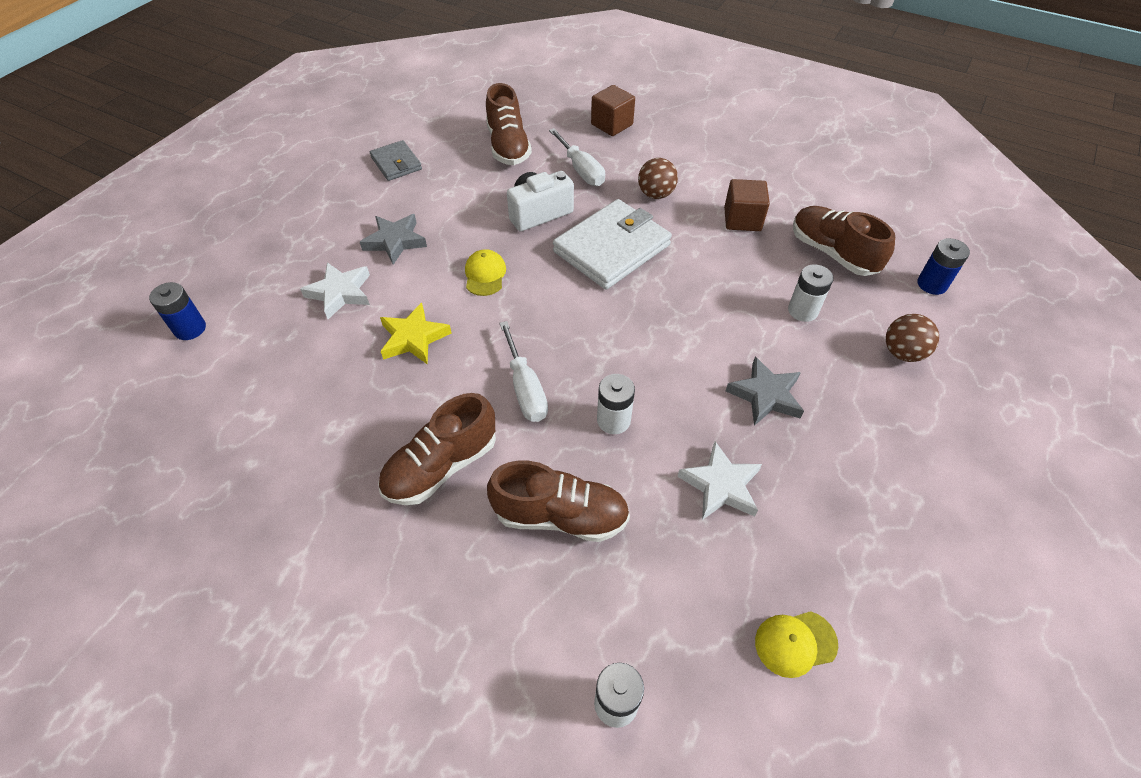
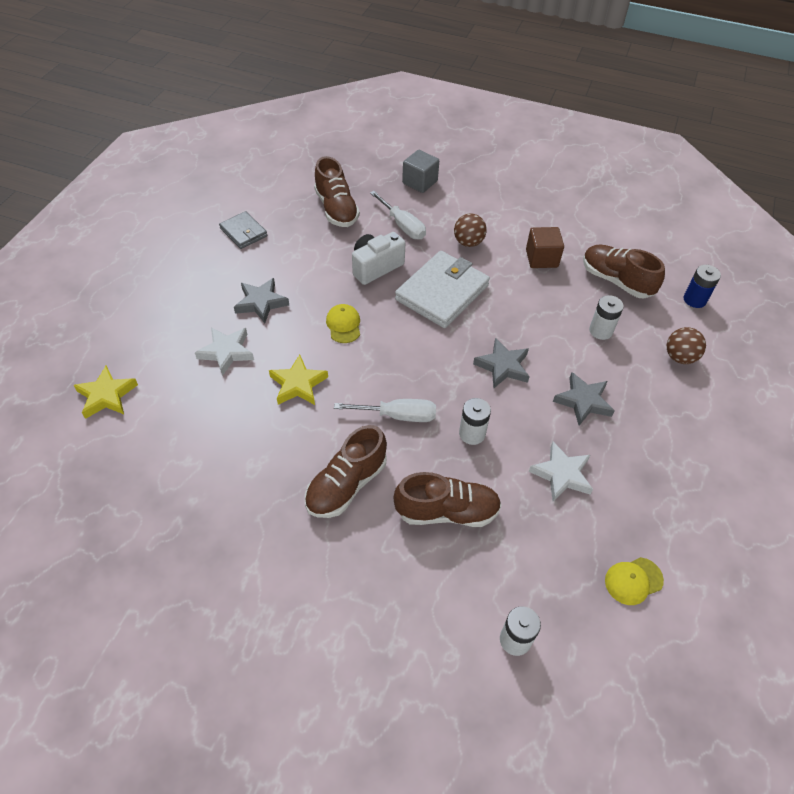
camera: 10 degrees left, 0 degrees up
blue battery [149,282,206,340] -> yellow star [74,366,138,419]
white screwdriver [499,321,548,422] -> white screwdriver turned 60 degrees counterclockwise [334,399,436,422]
brown cube [591,85,635,136] -> grey cube [402,150,439,193]
none -> grey star [473,338,530,388]

